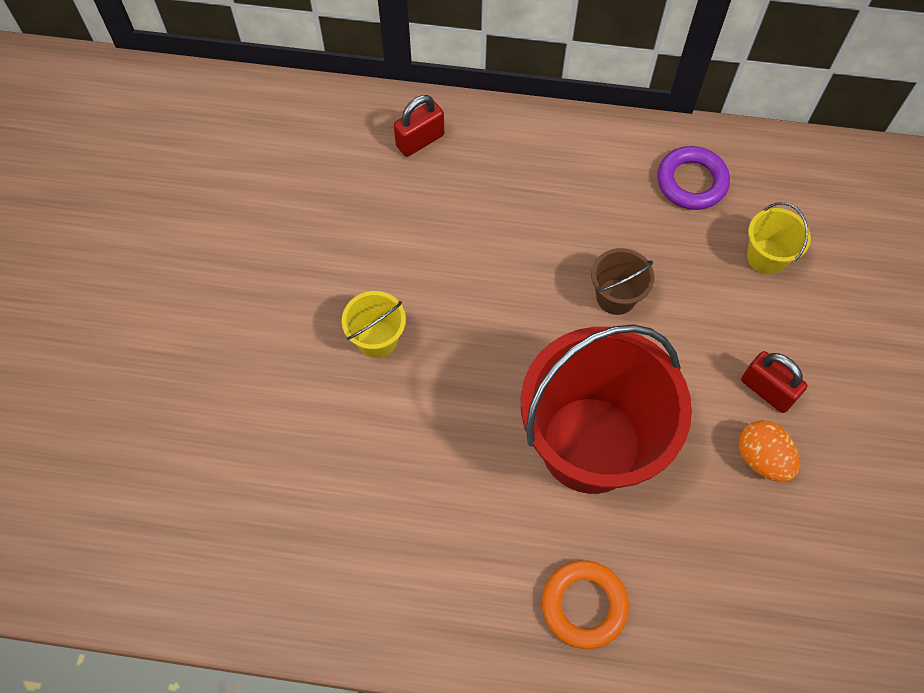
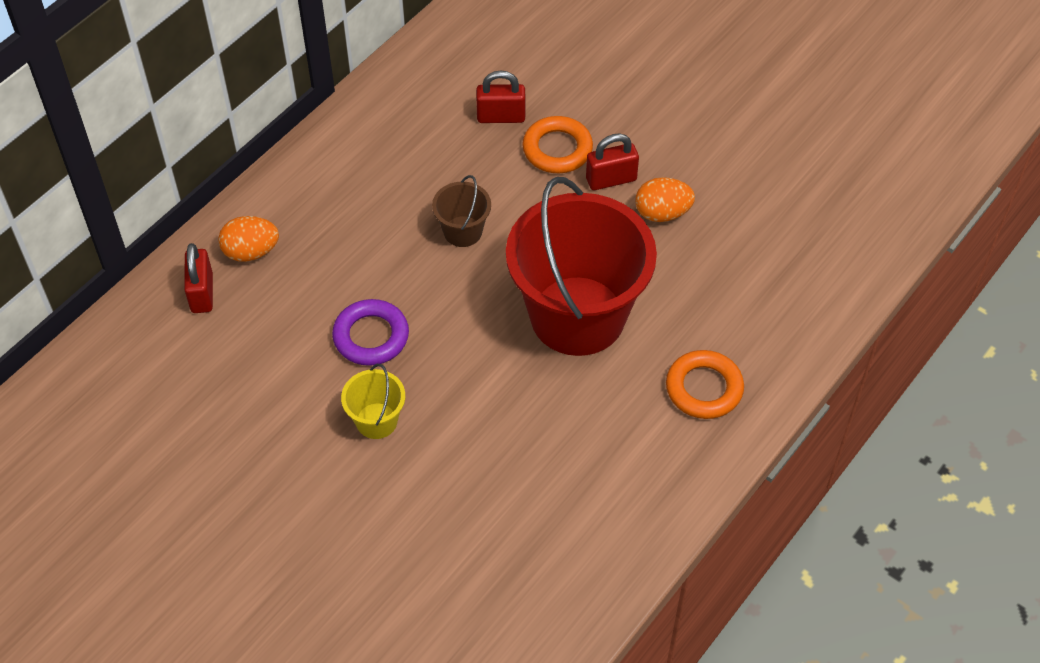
camera: 60 degrees left, 10 degrees down
purple ring [657,146,730,210] -> purple ring moved to [332,299,409,366]
yellow bucket [747,202,811,274] -> red padlock [476,70,525,123]
none -> orange egg [218,216,279,262]
none -> orange ring [522,116,593,173]

